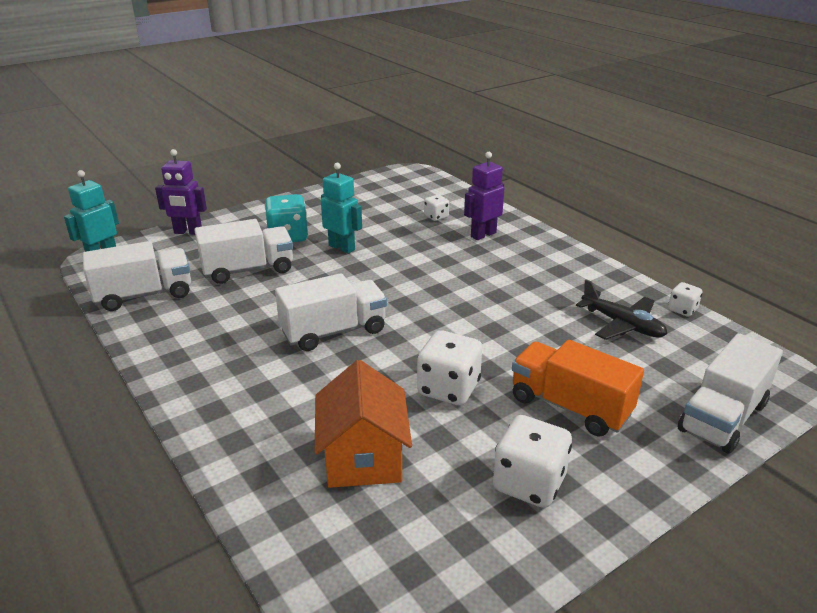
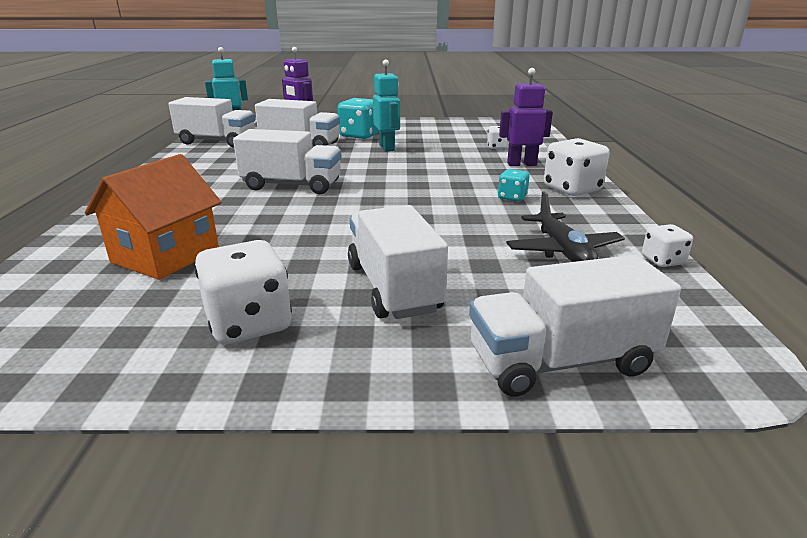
camera: 35 degrees right, 5 degrees down
white dice [417,330,482,405] -> white dice moved to [544,138,610,196]
orange truck [512,340,644,436] -> white truck [348,205,448,319]
none -> turquoise dice [498,169,529,201]

